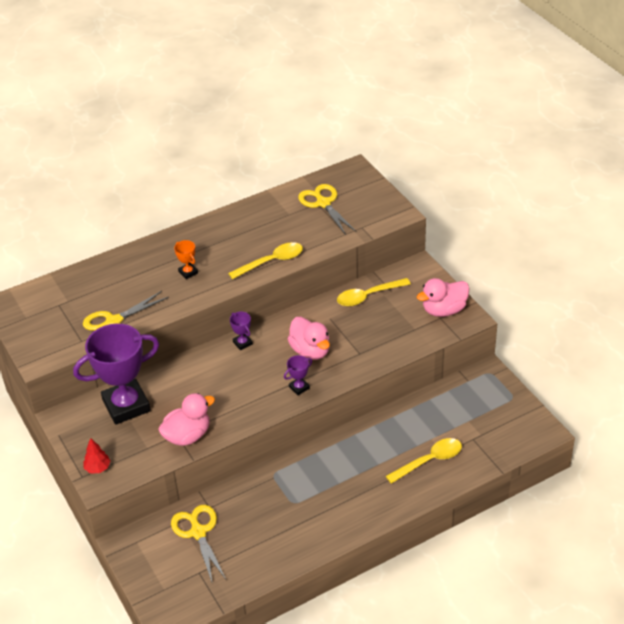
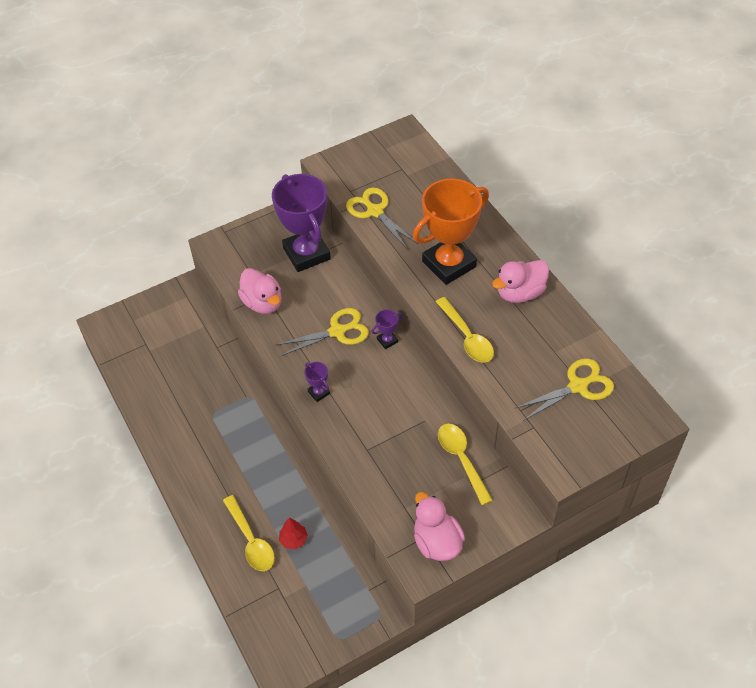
camera: 90 degrees right, 10 degrees up
red tree [83,438,110,473] -> red tree moved to [279,518,308,550]
yellow scissors [171,505,227,582] -> yellow scissors moved to [276,308,369,356]
orange trophy [174,240,198,279] -> orange trophy [413,179,489,285], size x2.48
pink duck [288,317,330,360] -> pink duck moved to [492,260,549,303]

